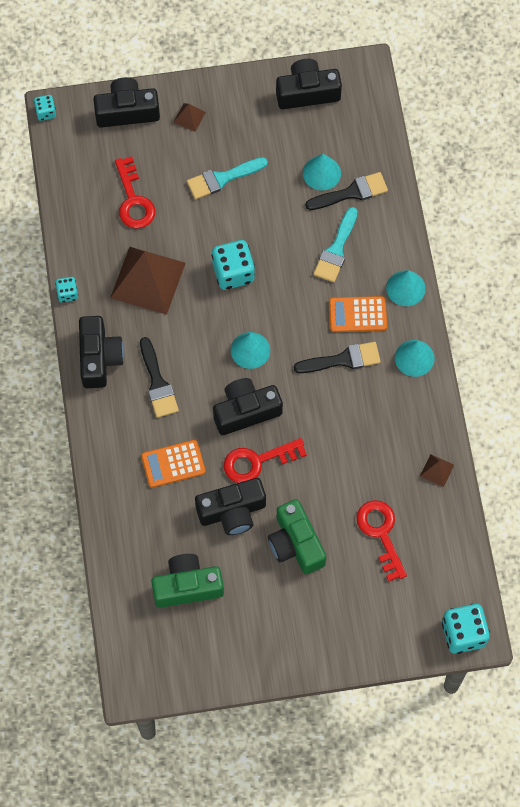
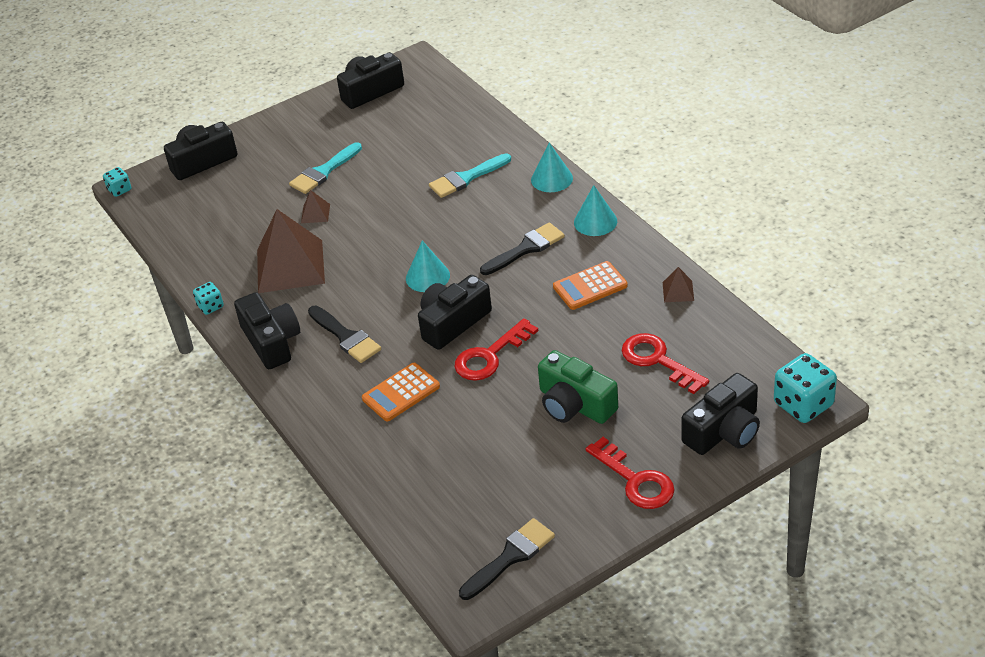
camera: 20 degrees left, 25 degrees down
red key [115,156,155,229] -> red key moved to [586,437,674,509]
green camera [151,554,224,608] -> none
brown pyramid [173,103,206,132] -> brown pyramid moved to [301,190,330,223]
black camera [195,478,266,535] -> black camera moved to [681,373,760,455]
turquoise dice [212,240,255,290] -> none
turquoise cone [303,154,341,190] -> none
black brush [305,172,388,210] -> black brush moved to [459,518,555,600]
turquoise brush [314,207,358,282] -> turquoise brush turned 60 degrees clockwise [429,153,511,198]
orange calculator [329,296,387,332] -> orange calculator moved to [553,261,628,310]

